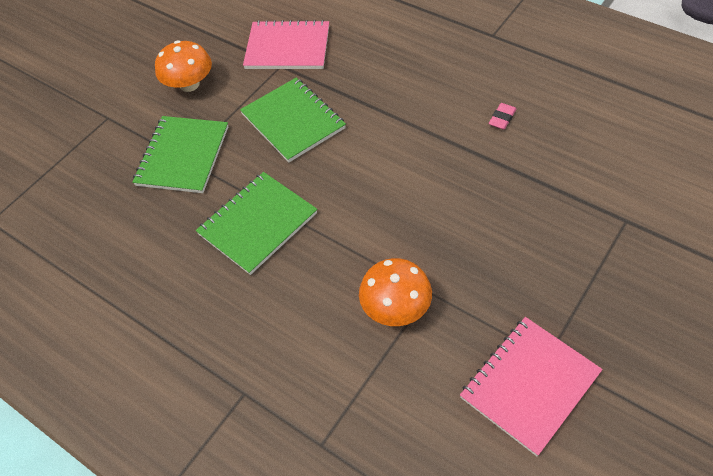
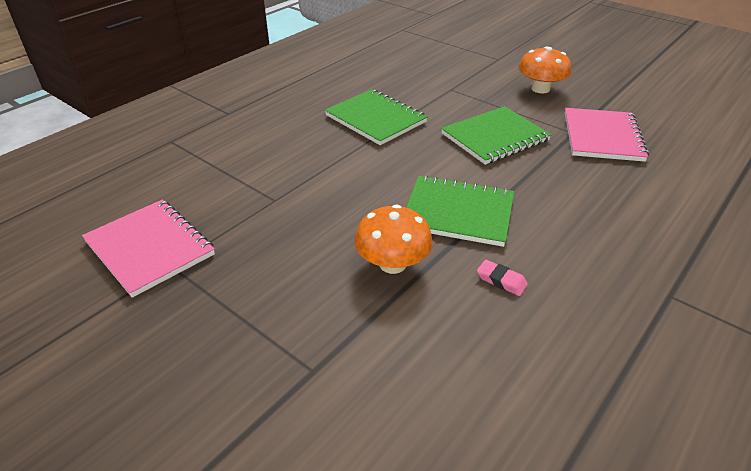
camera: 90 degrees right, 15 degrees down
green notebook [132,116,228,193] -> green notebook moved to [406,175,514,247]
orange mushroom [359,258,432,326] -> orange mushroom moved to [354,204,433,274]

